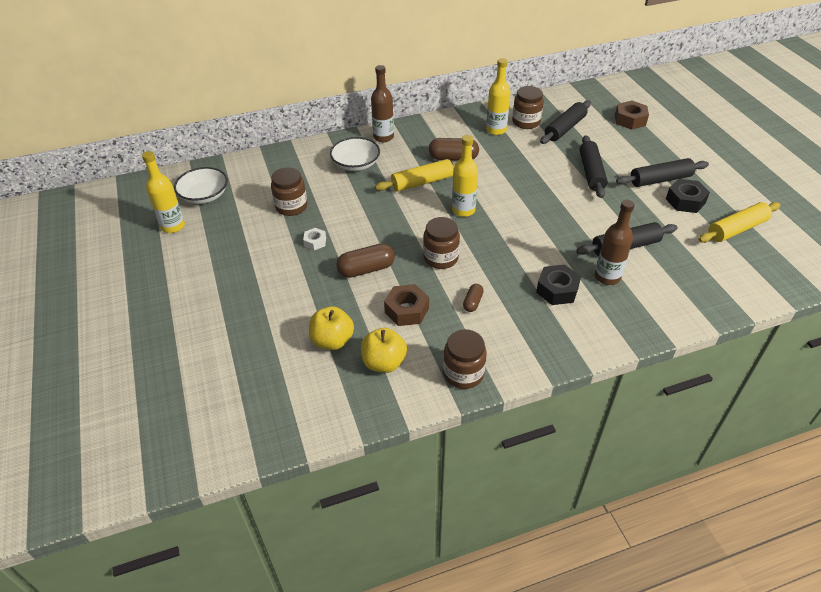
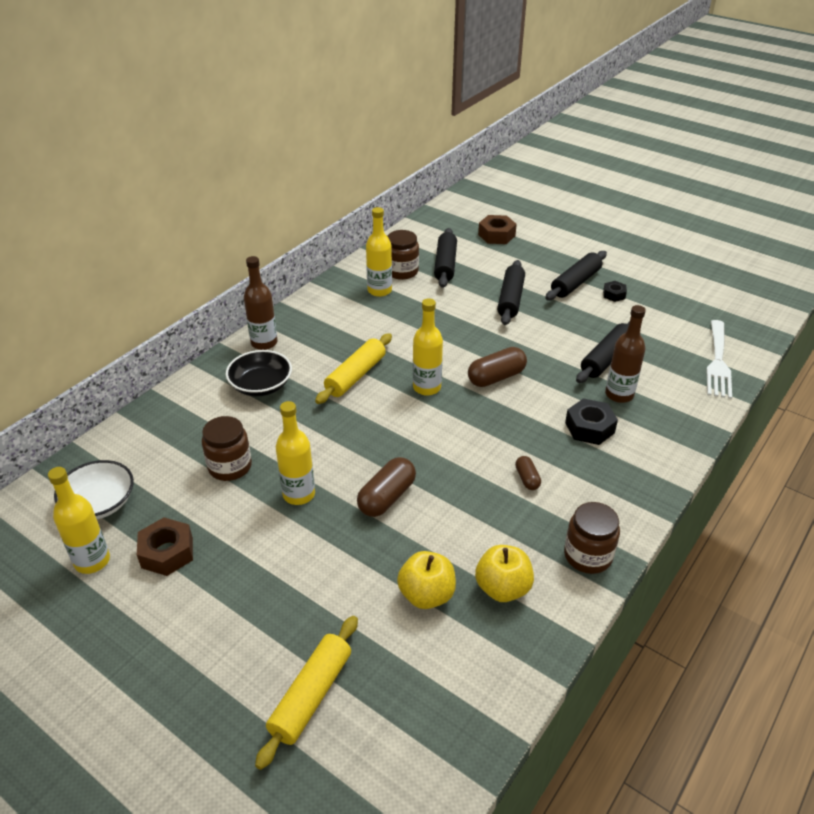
camera: 35 degrees left, 5 degrees down
white nut [303,228,326,250] -> yellow bottle [276,401,315,505]
white bowl [330,137,380,171] -> black bowl [226,350,292,397]
brown nut [384,284,429,326] -> brown nut moved to [137,518,193,576]
brown jar [423,217,460,269] -> none
brown capsule [429,138,479,161] -> brown capsule moved to [468,347,527,387]
black rolling pin [579,136,608,198] -> black rolling pin turned 45 degrees clockwise [497,260,525,325]
black nut [666,179,710,213] -> black nut [603,281,627,302], size x0.59
yellow rolling pin [698,202,780,243] -> yellow rolling pin moved to [255,616,358,770]
none -> white fork [707,320,732,399]

